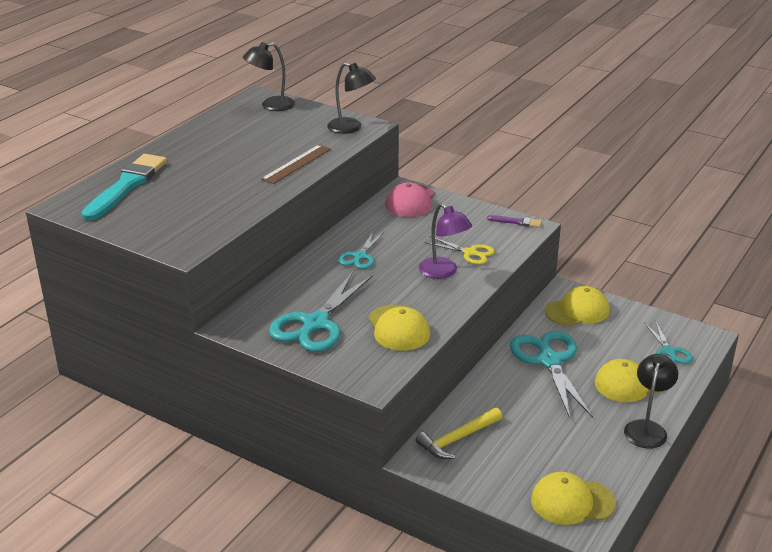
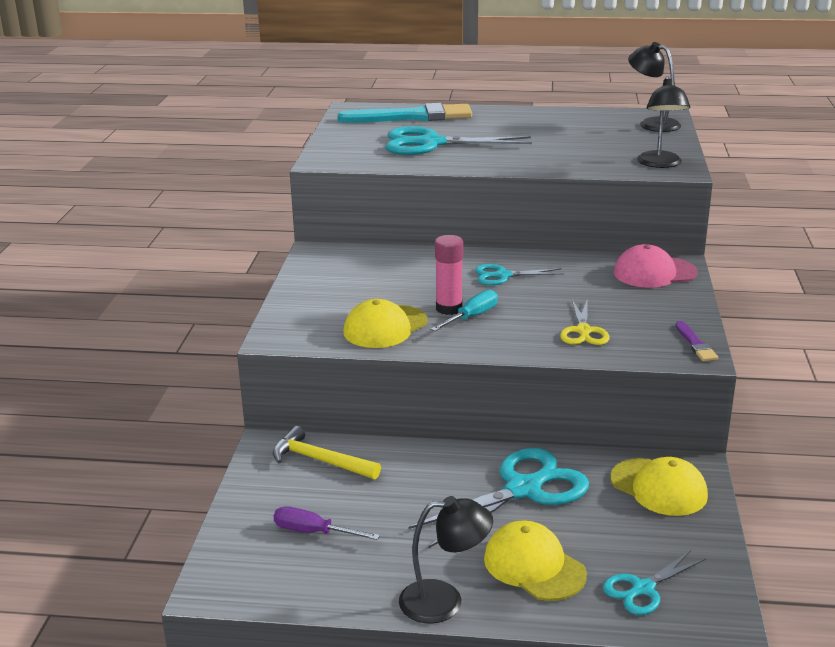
camera: 65 degrees right, 5 degrees down
brown ruler [261,145,331,184] -> none
turquoise scissors [269,272,373,352] -> turquoise scissors moved to [385,126,532,155]
purple lamp [419,203,472,279] -> none
yellow cap [531,472,616,525] -> none
none -> purple screwdriver [274,506,380,540]
none -> turquoise screwdriver [431,290,498,331]
none -> pink glue stick [435,235,463,315]

